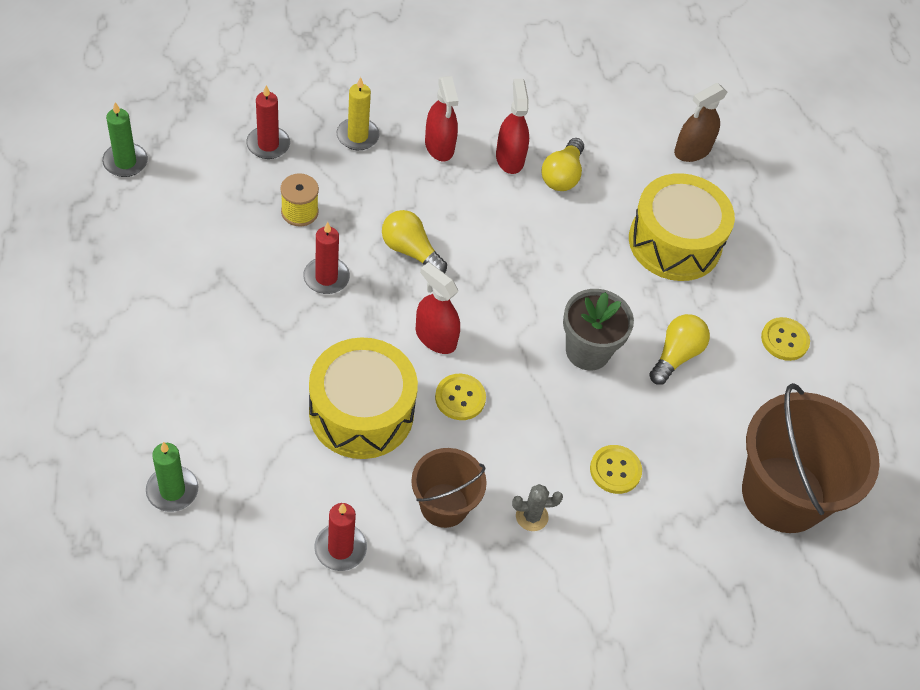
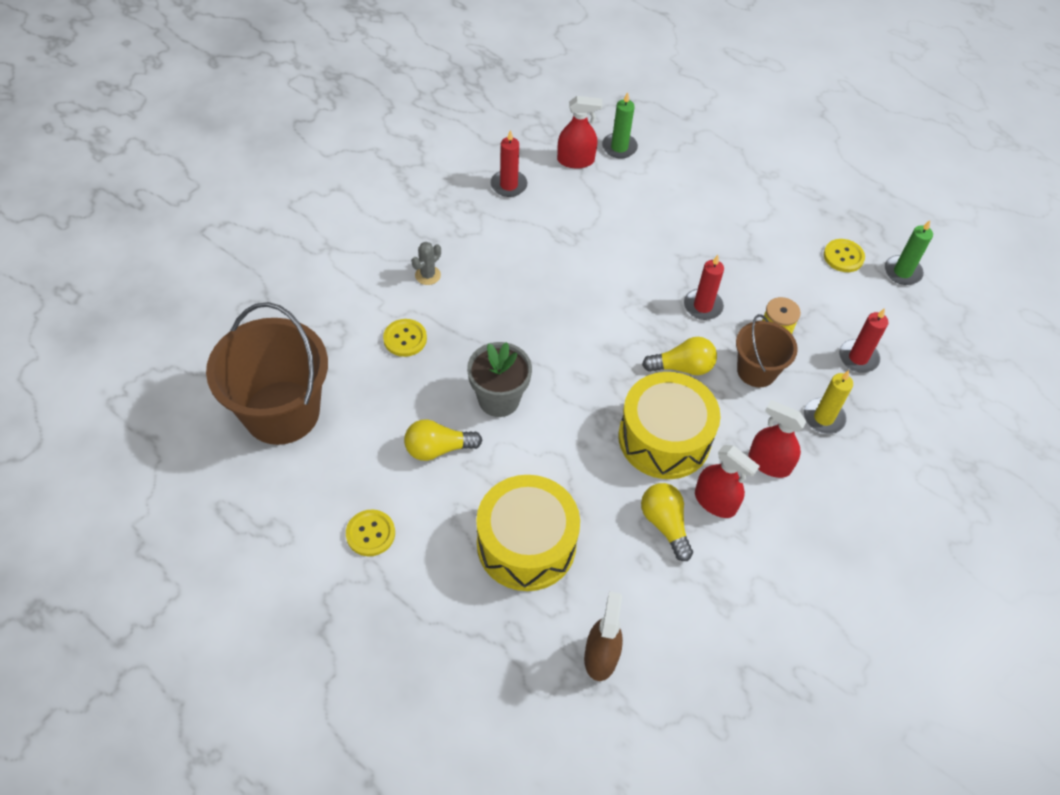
camera: 140 degrees right, 0 degrees up
yellow drum [309,337,418,459] -> yellow drum moved to [618,372,721,479]
brown bucket [411,448,487,528] -> brown bucket moved to [736,314,798,387]
red spray bottle [416,262,460,354] -> red spray bottle moved to [557,96,602,169]
yellow button [435,374,486,420] -> yellow button moved to [824,239,865,272]
yellow light bulb [649,314,710,385] -> yellow light bulb turned 90 degrees clockwise [404,419,482,461]

